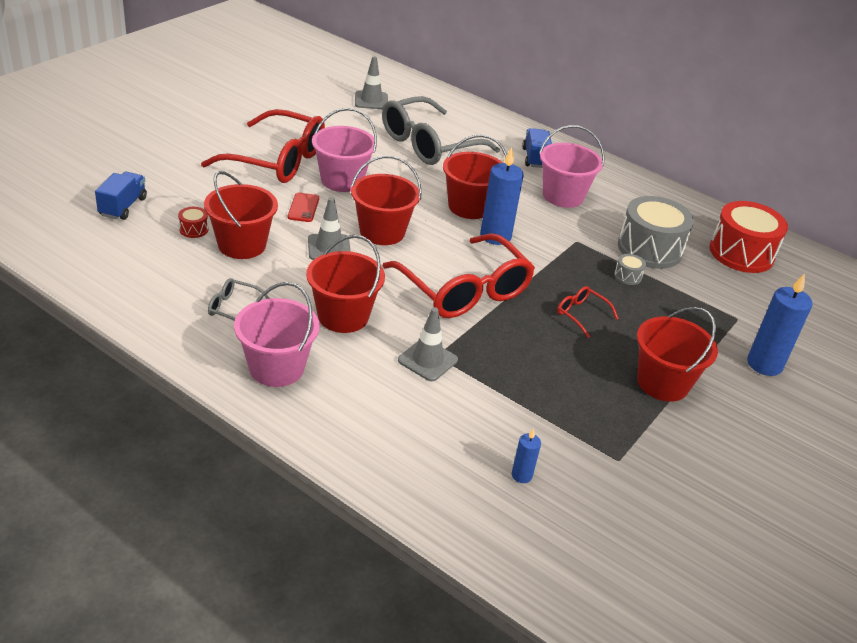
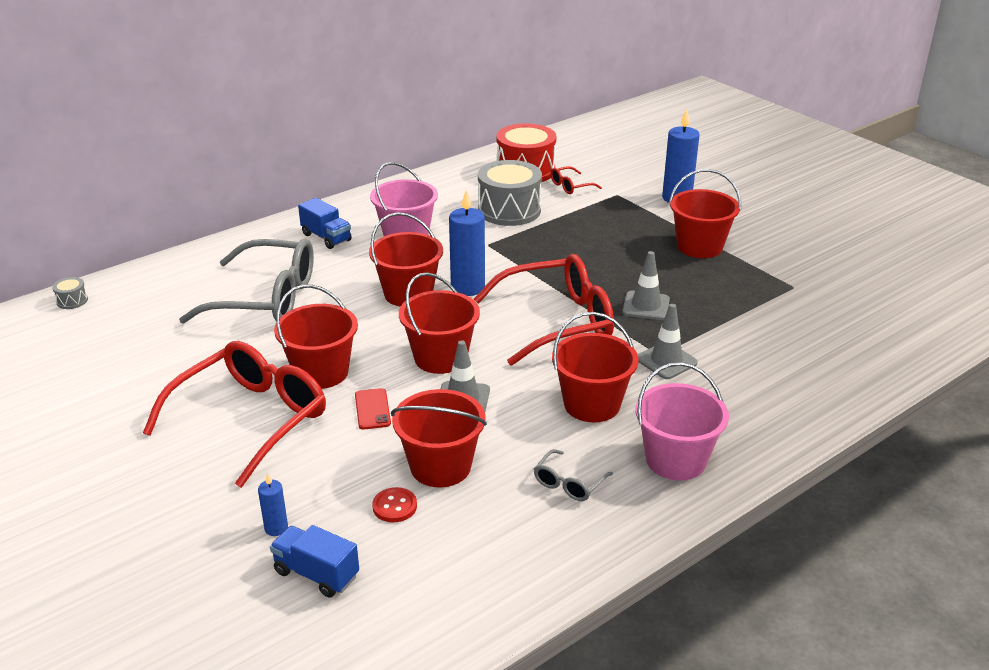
camera: 70 degrees left, 5 degrees down
red drum [178,207,208,238] -> red button [372,487,417,522]
red phone [288,193,319,222] -> red phone turned 60 degrees clockwise [355,388,391,430]
pink bucket [312,108,377,192] -> red bucket [274,284,358,389]
grey traffic cone [355,57,388,109] -> grey traffic cone moved to [622,251,670,320]
grey glasses [382,96,500,165] -> grey glasses turned 60 degrees counterclockwise [179,239,314,324]
blue candle [512,428,541,483] -> blue candle moved to [258,473,288,536]
blue truck [522,128,552,168] -> blue truck turned 150 degrees counterclockwise [298,198,352,249]
red glasses [557,286,618,338] -> red glasses moved to [551,166,602,194]
grey drum [614,254,646,285] -> grey drum moved to [52,277,88,309]

